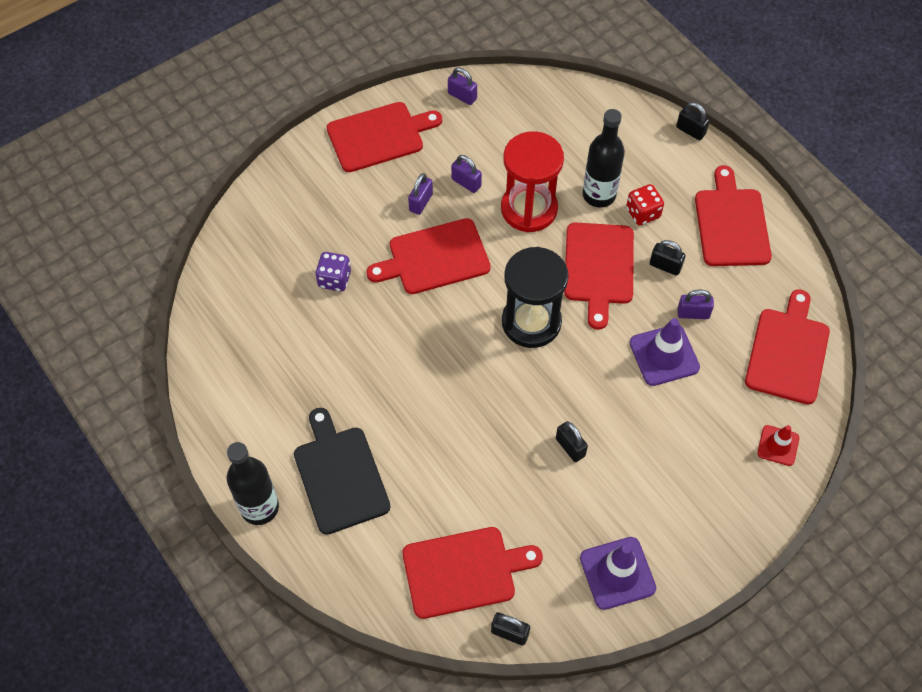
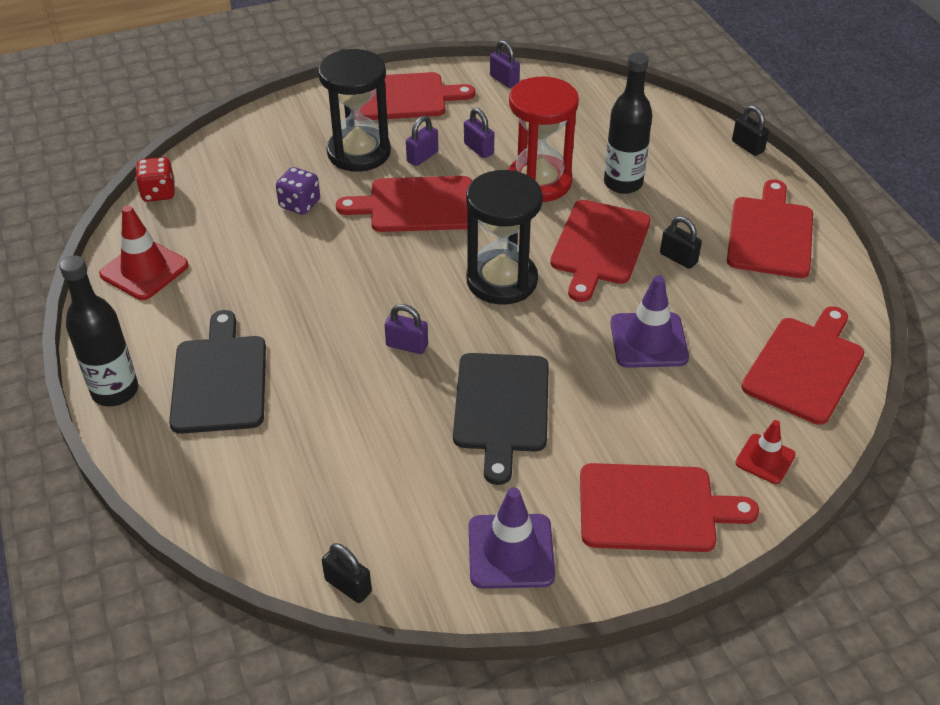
camera: 15 degrees right, 15 degrees down
red cutting board [403,527,543,619] -> red cutting board moved to [580,463,759,552]
black padlock [556,421,588,462] -> black cutting board [453,353,549,485]
red dice [626,184,664,225] -> red dice moved to [136,157,175,202]
purple padlock [677,289,714,319] -> purple padlock moved to [385,304,428,354]
none -> red traffic cone [99,205,188,300]
none -> black hourglass [318,49,391,172]

